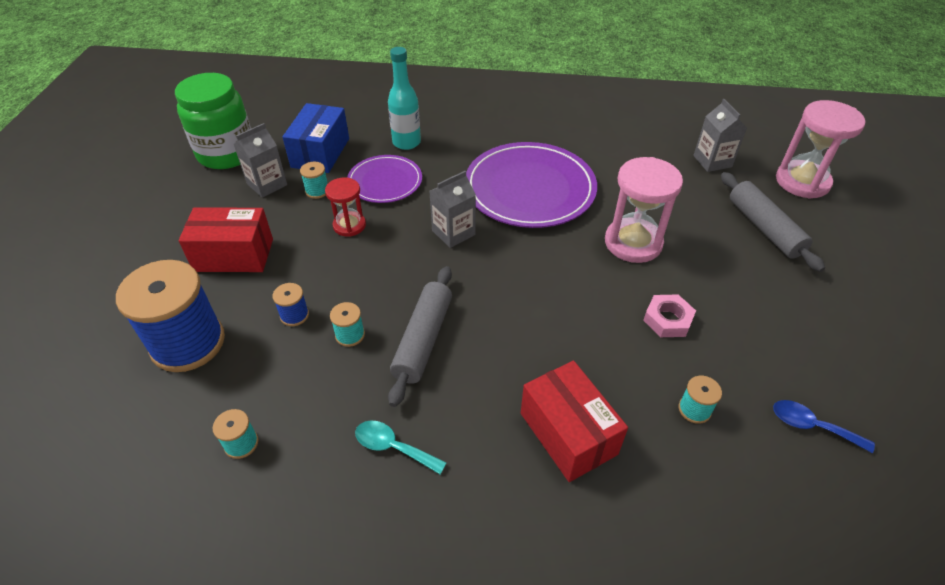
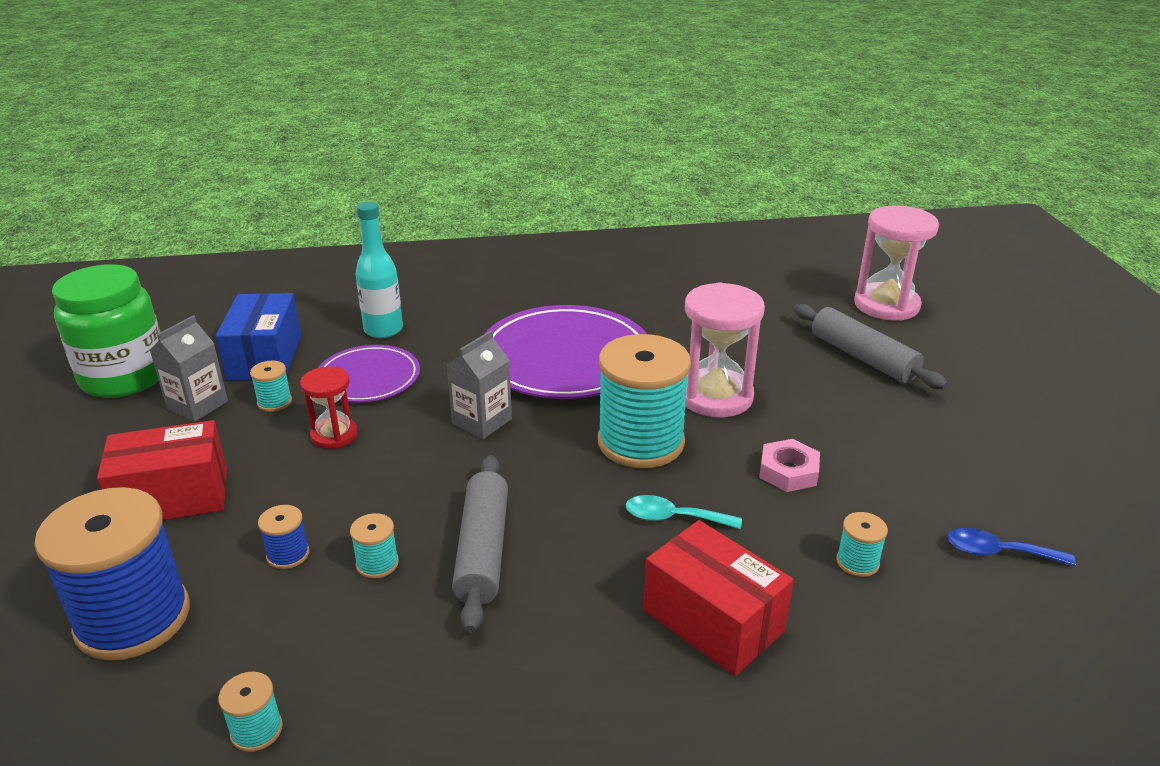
camera: 15 degrees left, 15 degrees down
turquoise spoon [355,420,447,474] -> turquoise spoon moved to [625,495,742,529]
grey carton [693,99,747,172] -> none
none -> turquoise spool [598,334,691,468]

